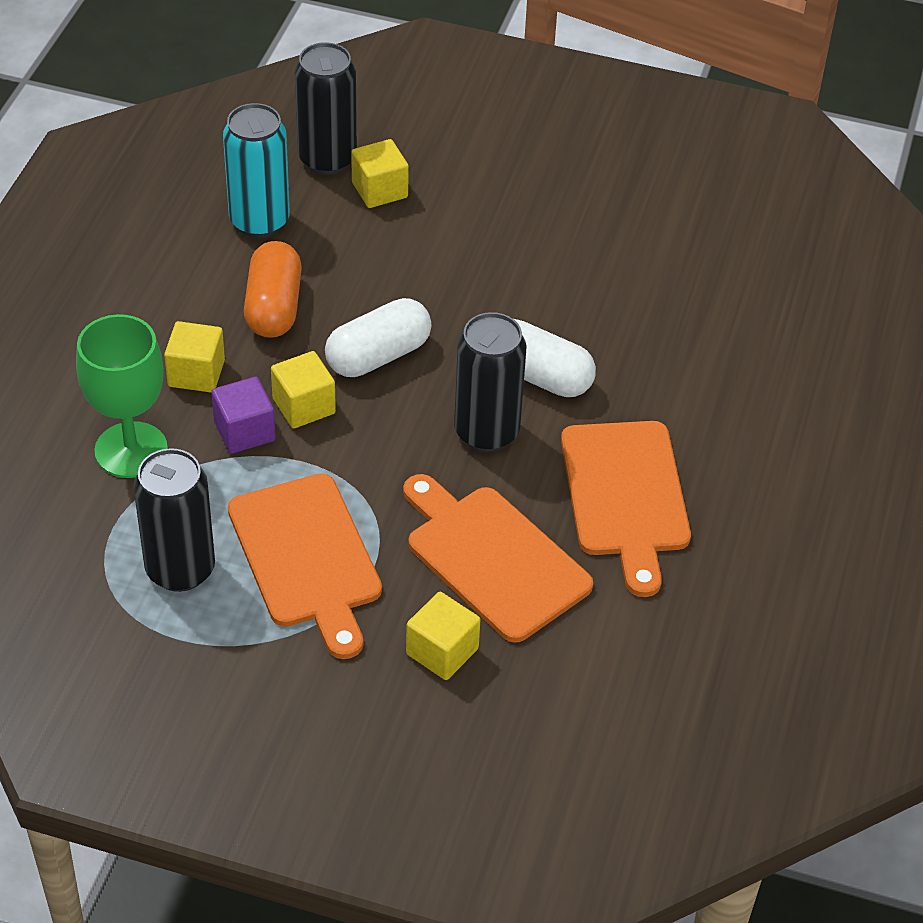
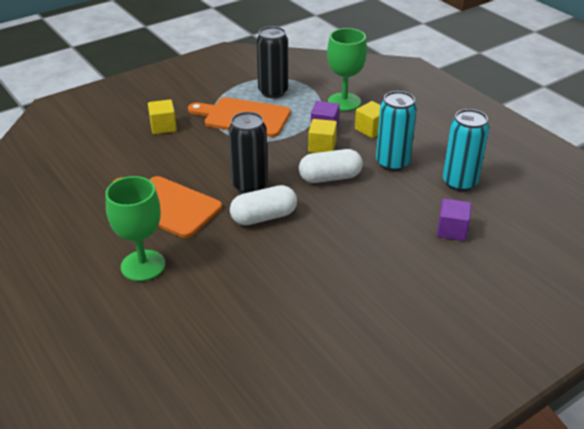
camera: 130 degrees right, 10 degrees down
orange capsule [244,241,302,338] -> turquoise can [376,91,417,171]
black can [295,42,357,175] -> none
white capsule [325,298,432,377] -> white capsule turned 75 degrees clockwise [299,149,363,183]
yellow cube [351,139,409,208] -> purple cube [437,198,472,241]
orange cutting board [403,474,593,643] -> none
none -> green goblet [106,176,165,281]

